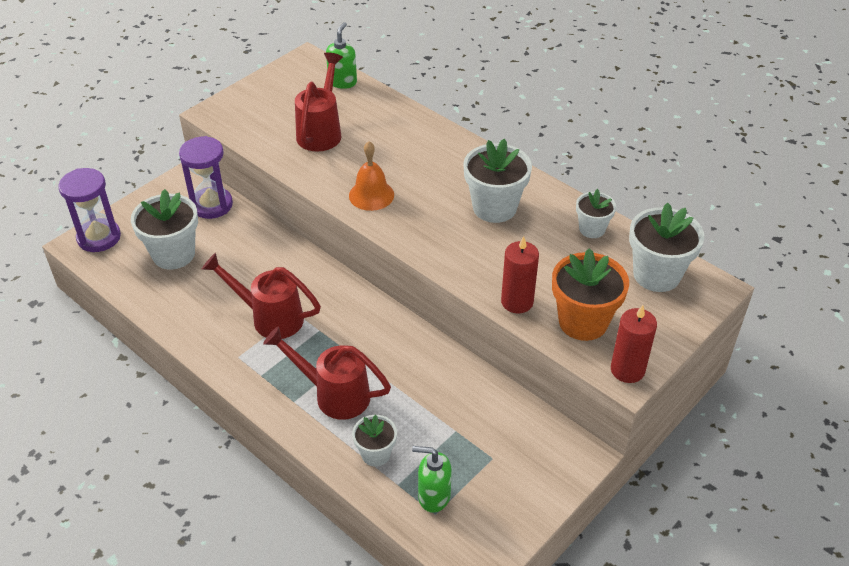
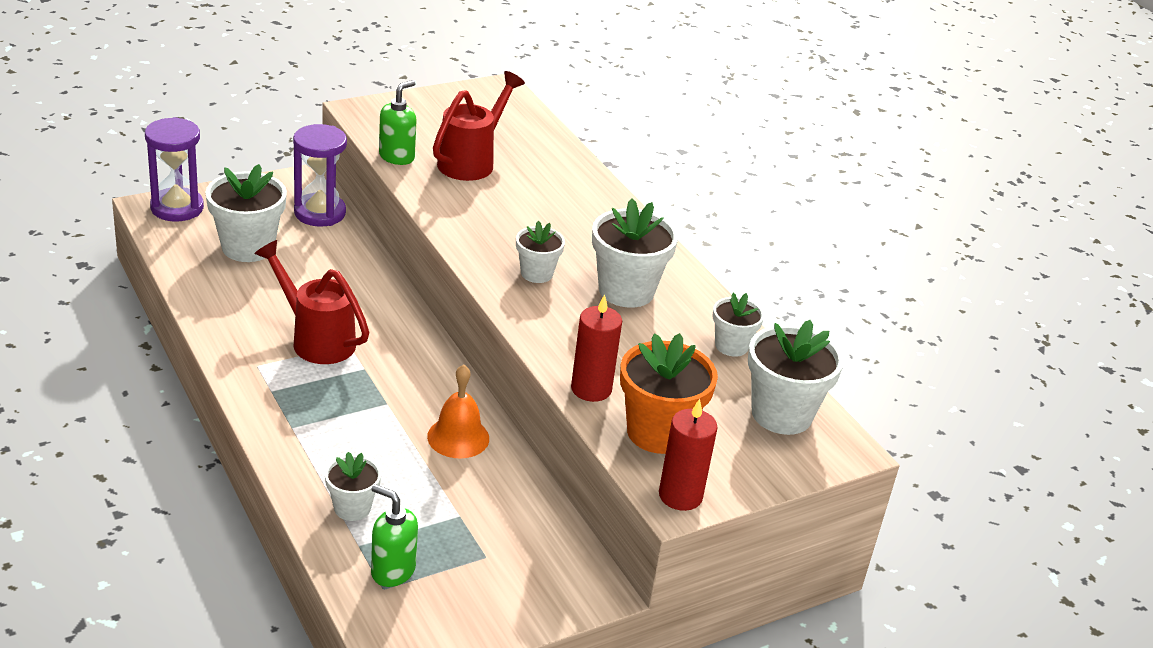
camera: 15 degrees right, 10 degrees down
red watering can [263,326,391,420] -> none
green soap dispenser [326,22,357,89] -> green soap dispenser moved to [379,80,417,165]
orange bell [349,141,394,211] -> orange bell moved to [427,364,489,459]
none -> white flower pot [516,221,565,283]

